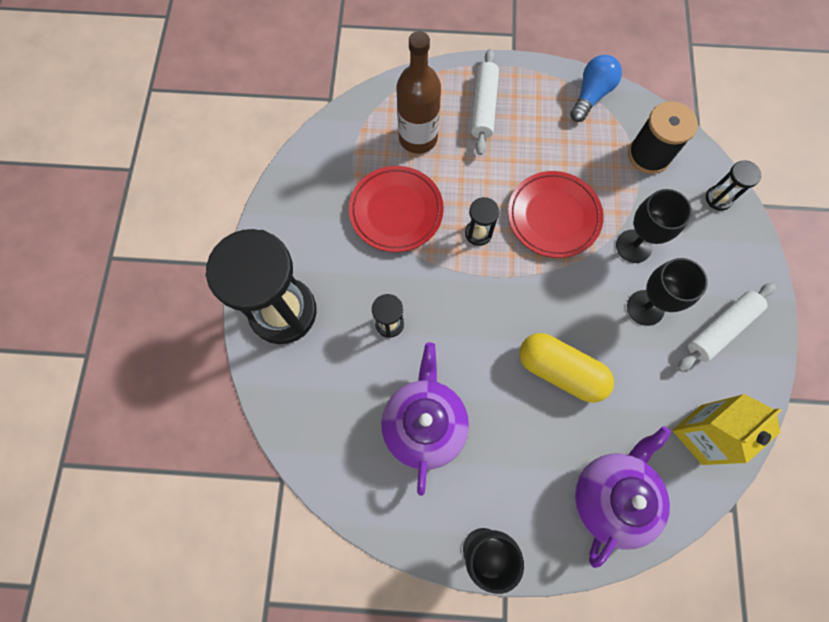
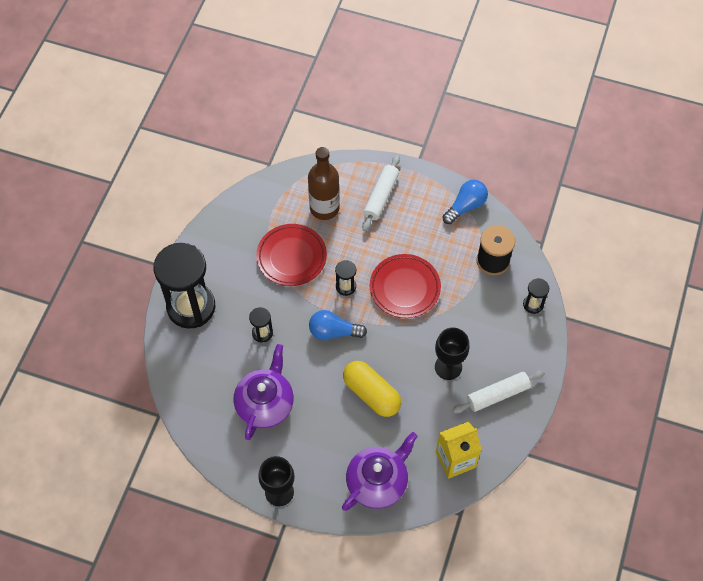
camera: 15 degrees right, 10 degrees down
black goblet [616,189,692,263] -> none
none -> blue light bulb [309,310,367,340]

